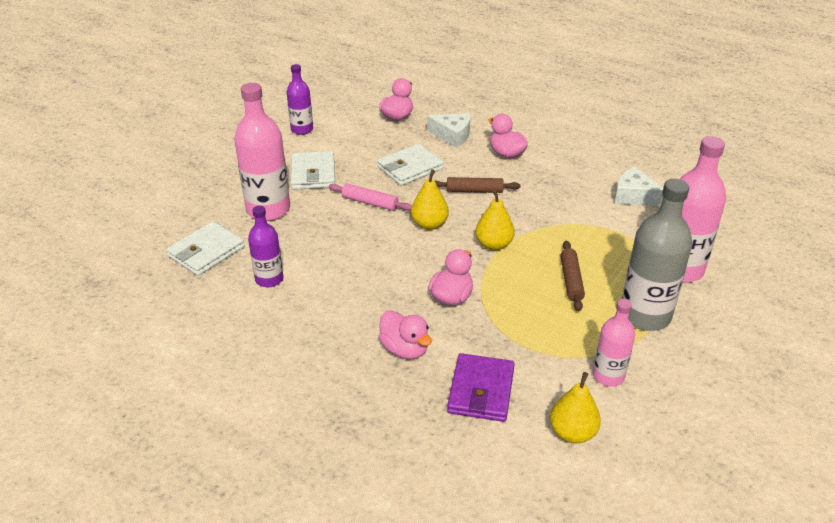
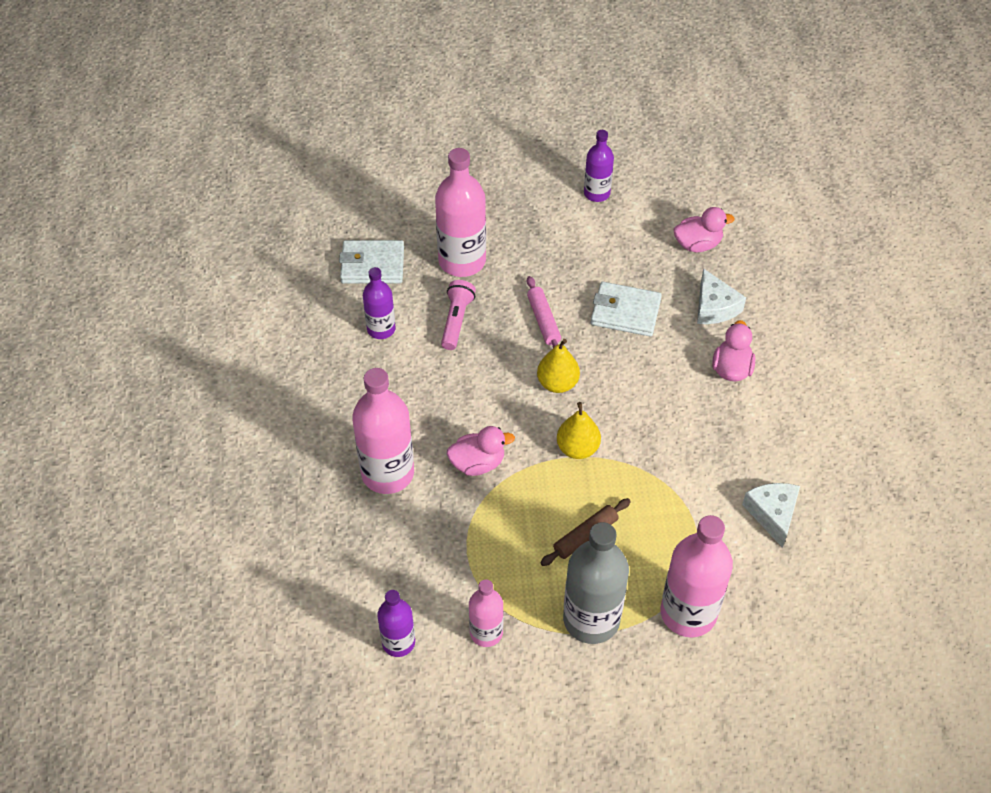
camera: 50 degrees right, 15 degrees up
white wallet [291,151,335,190] -> none
pink duck [378,310,432,359] -> pink bottle [352,368,414,494]
brown rolling pin [435,177,520,193] -> none
purple wallet [447,353,515,422] -> none
yellow pear [550,372,601,443] -> purple bottle [377,590,415,657]
none -> pink flashlight [441,280,476,350]

